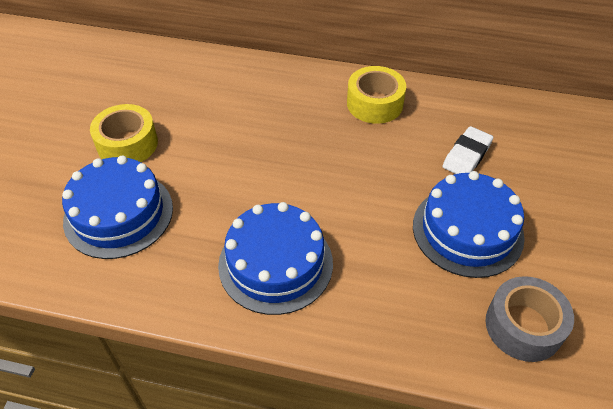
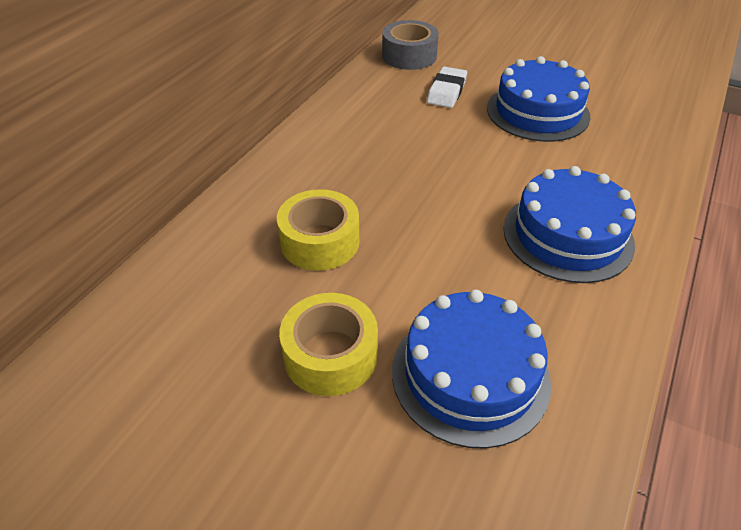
camera: 75 degrees left, 5 degrees down
yellow tape [347,66,406,124] -> yellow tape moved to [277,189,359,271]
white eraser [443,126,493,174] -> white eraser turned 60 degrees clockwise [427,66,467,108]
grey tape [485,276,574,362] -> grey tape moved to [382,20,439,70]

